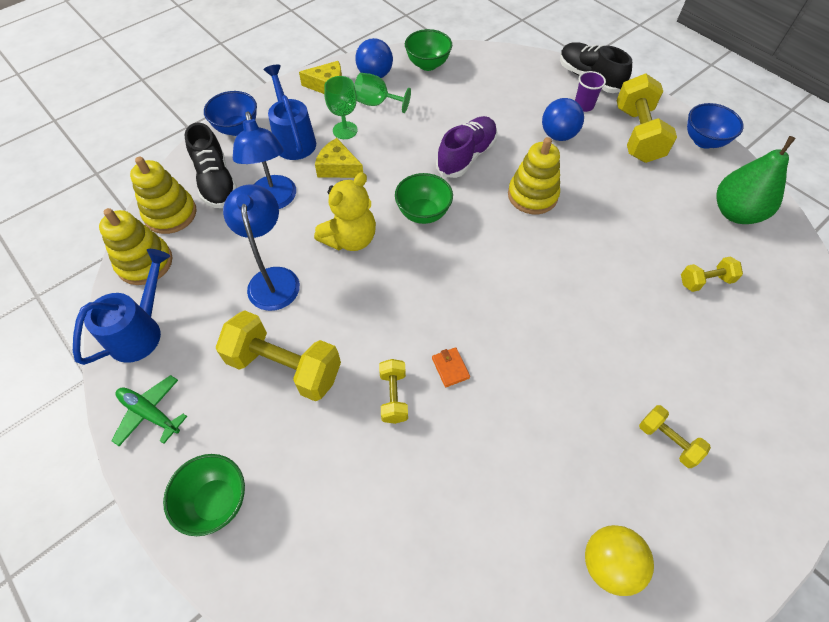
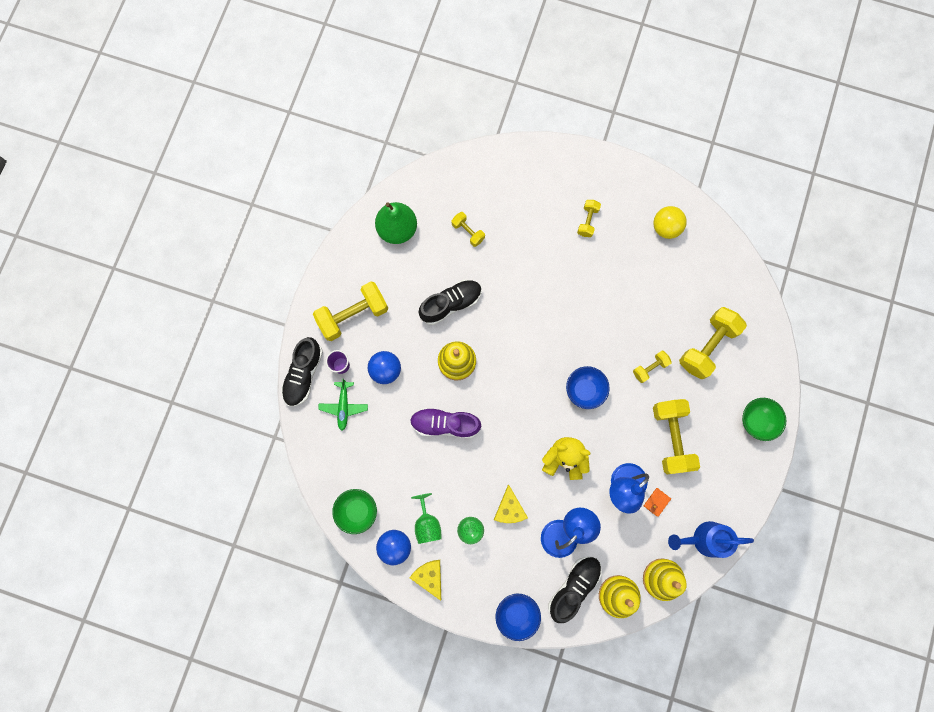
camera: 120 degrees left, 20 degrees up
green plane [111,375,187,446] -> green plane moved to [318,379,368,431]
blue watering can [264,65,316,160] -> none
green bowl [395,173,453,224] -> none
orange wallet [432,347,470,387] -> orange wallet moved to [644,488,671,517]
blue bowl [687,103,744,149] -> blue bowl moved to [566,366,610,409]
none -> black shoe [419,280,482,325]
none -> yellow dumbbell [679,307,747,379]

